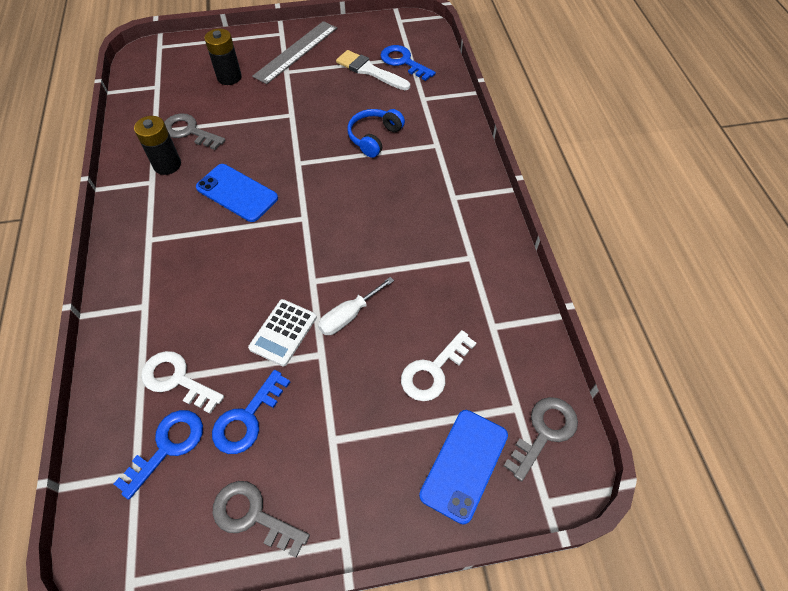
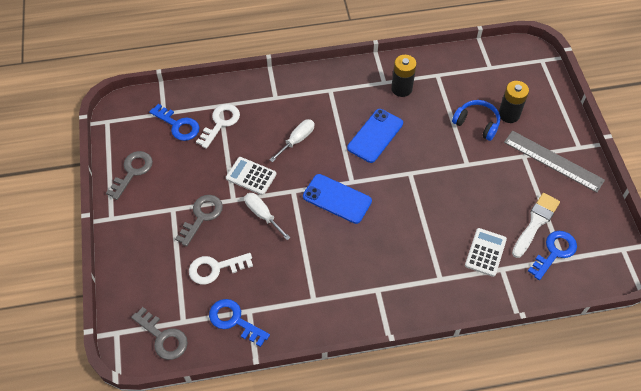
camera: 90 degrees right, 0 degrees up
grey key [164,113,226,150] -> grey key moved to [175,195,223,246]
blue key [212,370,290,454] -> blue key moved to [209,299,270,347]
blue headphones [347,109,405,158] -> blue headphones moved to [452,100,500,141]
white key [401,330,476,401] -> white key turned 60 degrees counterclockwise [189,253,253,284]
blue phone [419,410,508,525] -> blue phone moved to [303,174,372,224]
none -> white screwdriver [270,119,314,162]
none -> white calculator [465,228,507,277]

